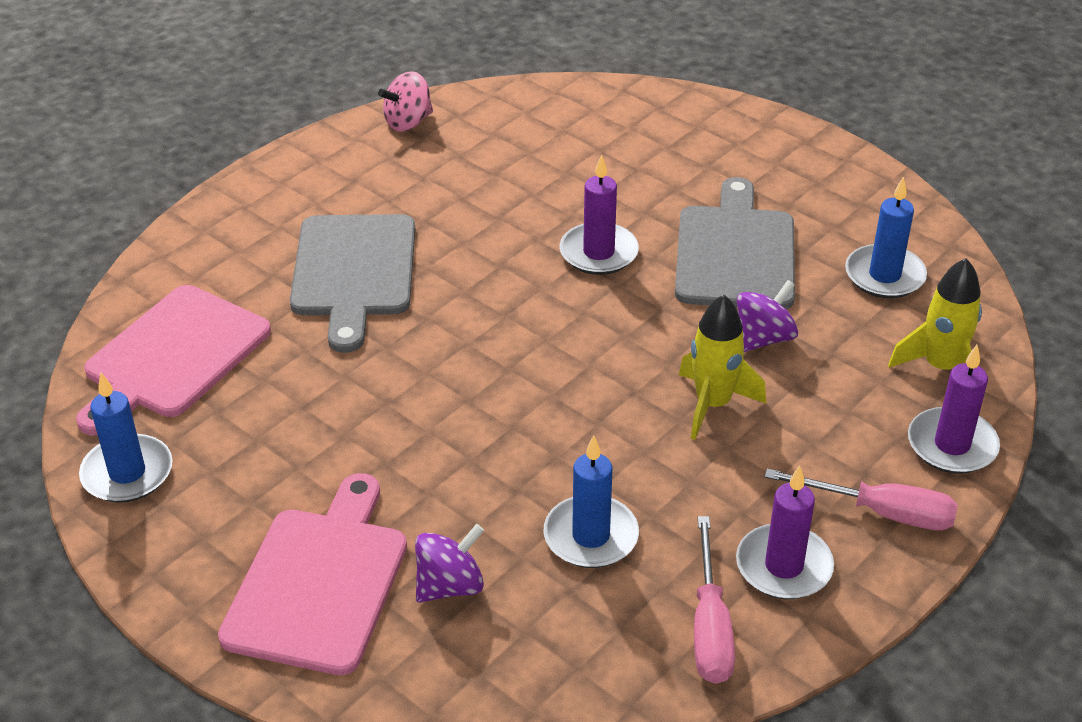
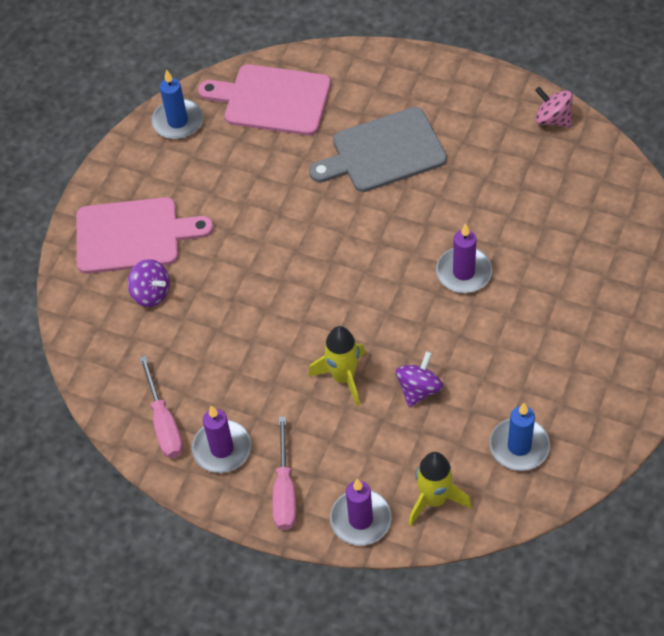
camera: 75 degrees right, 15 degrees up
blue candle [543,435,639,568] -> none
grey cutting board [675,177,795,309] -> none
pink screwdriver [694,516,735,684] -> pink screwdriver turned 90 degrees counterclockwise [139,355,183,458]
purple spinning top [737,280,798,352] -> purple spinning top turned 90 degrees counterclockwise [396,351,443,407]

